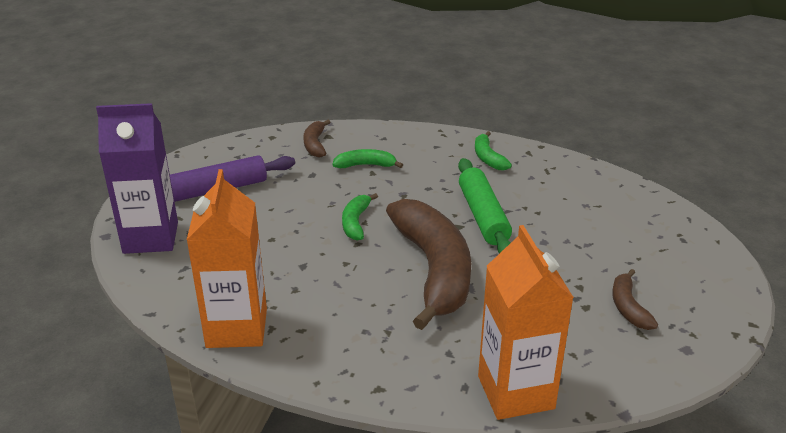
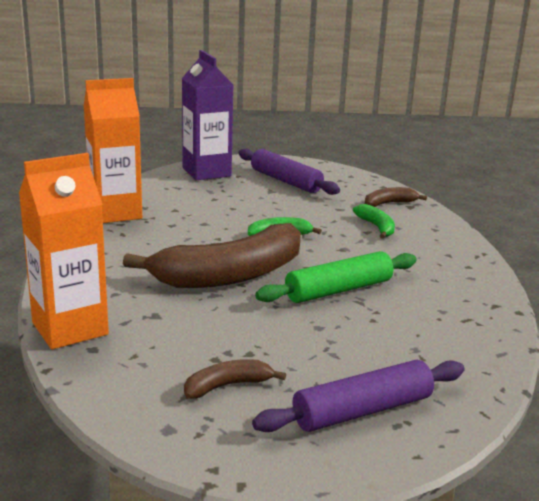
camera: 70 degrees right, 10 degrees down
green banana [475,131,512,170] -> none
none -> purple rolling pin [252,360,465,432]

